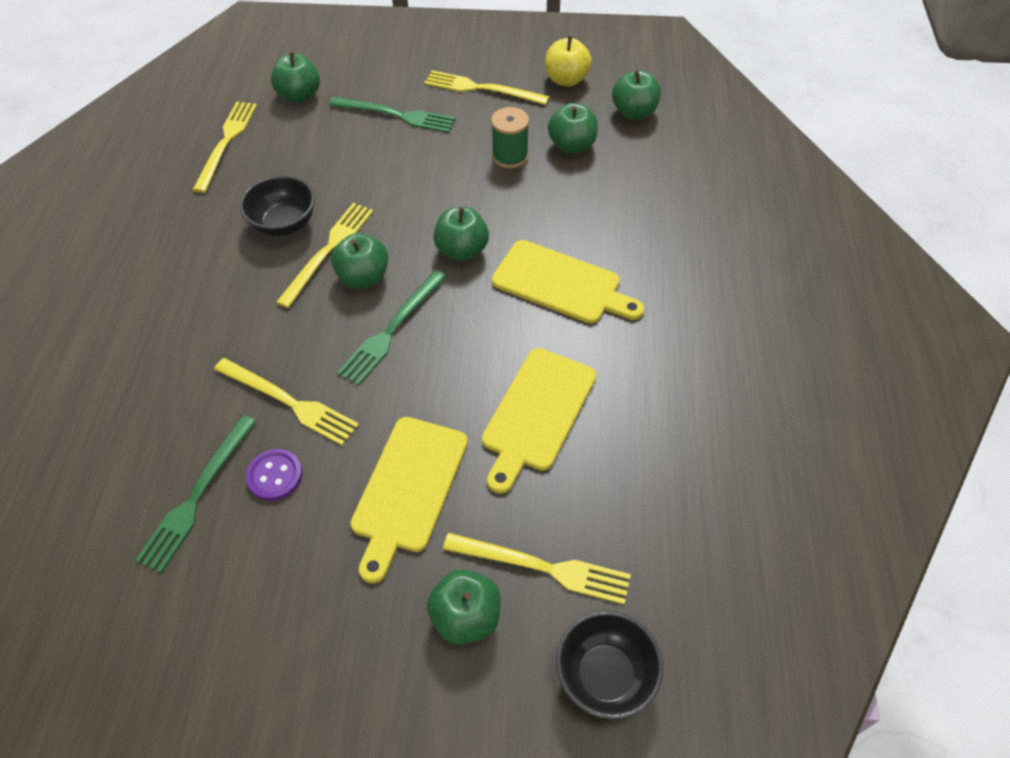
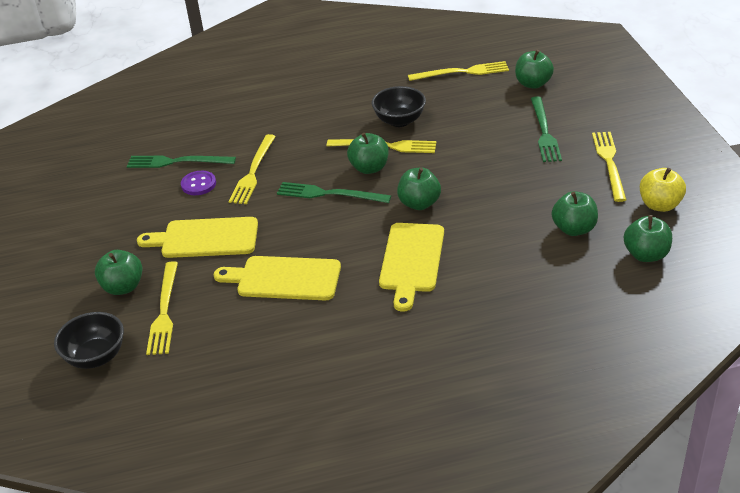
camera: 75 degrees right, 15 degrees down
green spool [491,107,529,168] -> none

